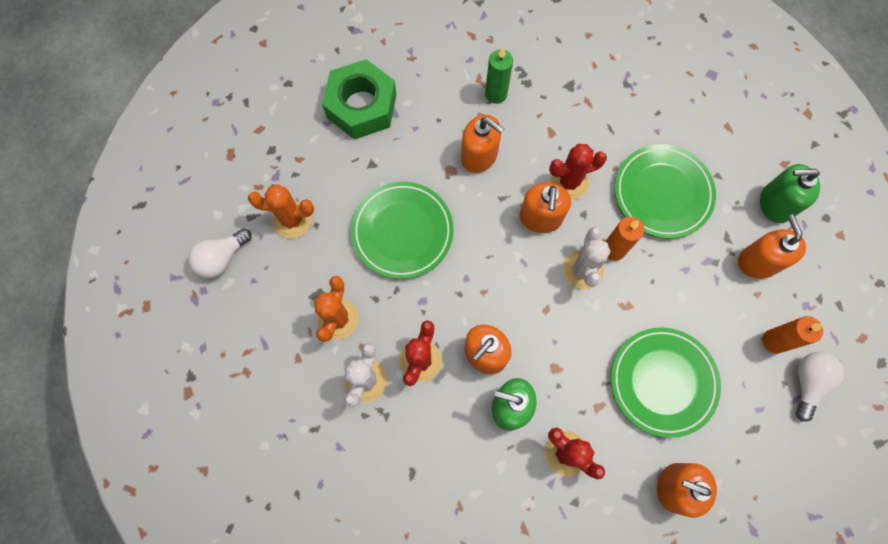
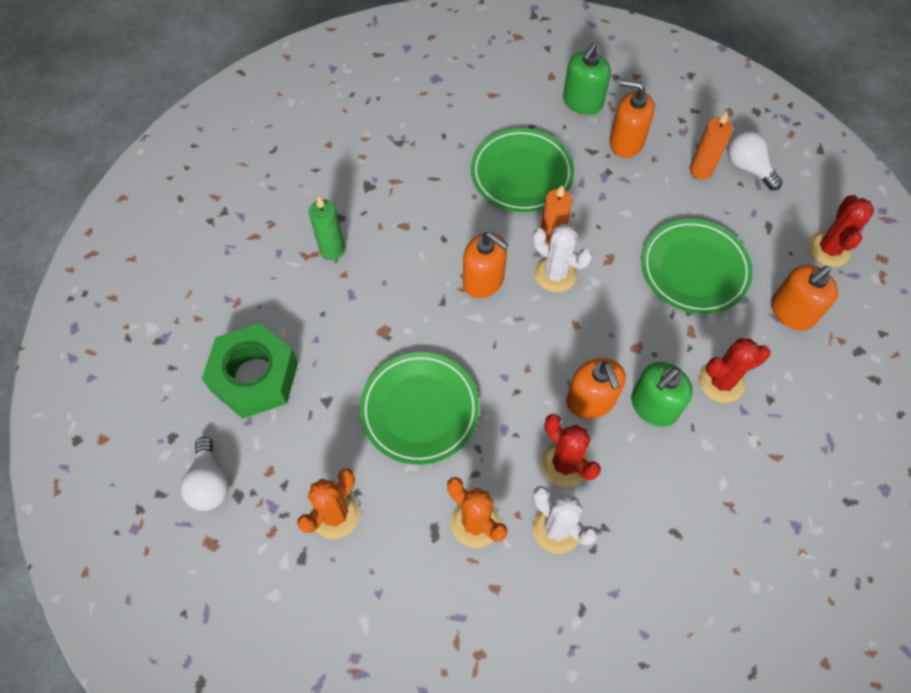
camera: 60 degrees left, 10 degrees down
white light bulb [188,228,252,278] -> white light bulb moved to [181,437,229,511]
orange soap dispenser [461,115,504,173] -> none
red cactus [549,143,607,200] -> red cactus moved to [808,195,874,267]

